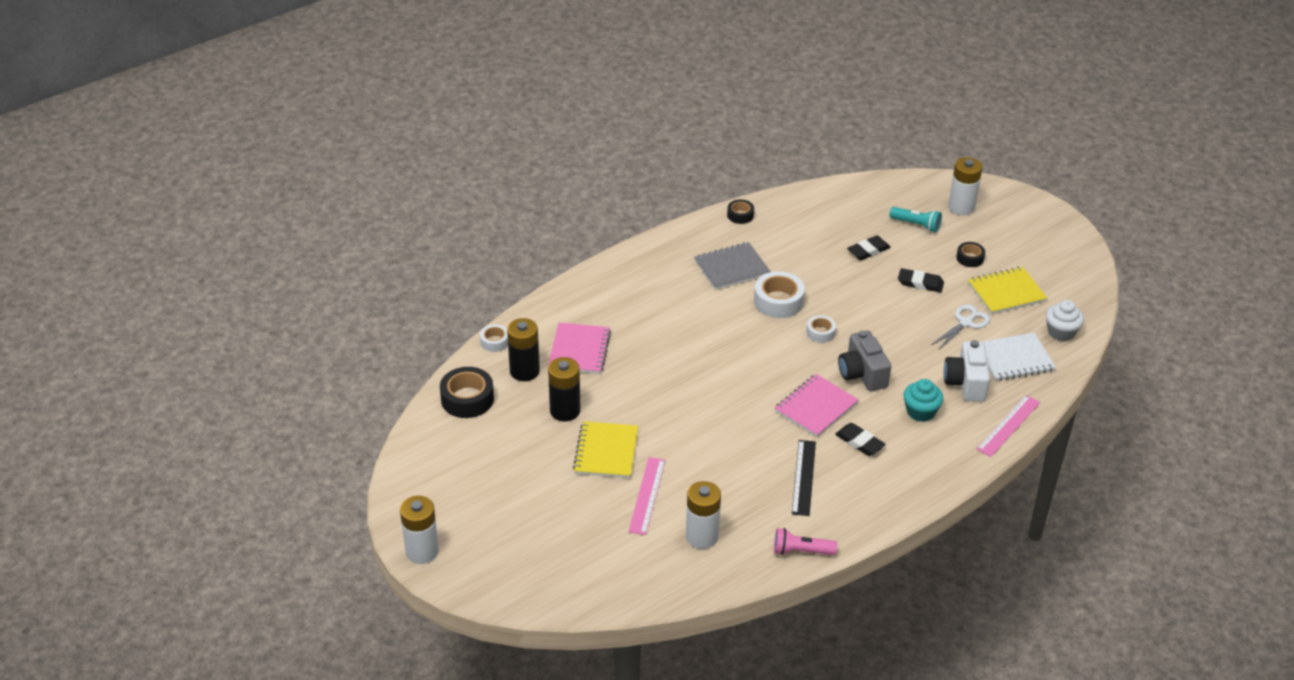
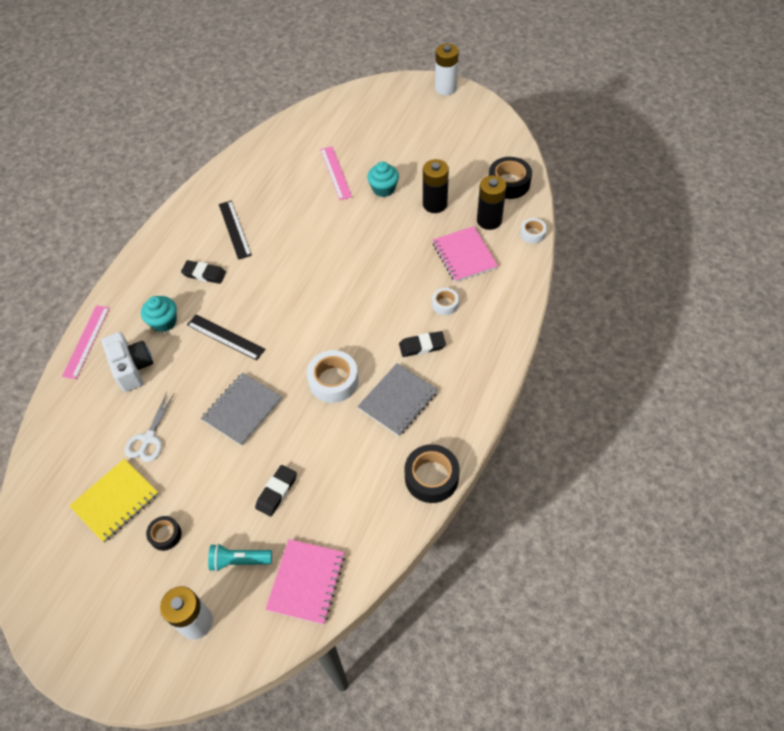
camera: 155 degrees right, 15 degrees up
yellow notebook [573,421,638,478] -> turquoise cupcake [367,162,399,197]
white battery [686,481,721,549] -> none
black tape [727,199,754,224] -> black tape [404,444,460,503], size x1.76
pink flashlight [774,528,837,555] -> none
pink notebook [775,374,859,437] -> pink notebook moved to [265,539,345,625]
white tape [806,315,836,343] -> white tape moved to [432,288,459,315]
grey camera [838,330,891,391] -> black ruler [187,315,266,361]
black eraser [898,268,944,293] -> black eraser moved to [399,331,446,357]
white notebook [982,333,1056,381] -> none
white cupcake [1046,300,1084,341] -> none
none -> grey notebook [201,372,282,446]

